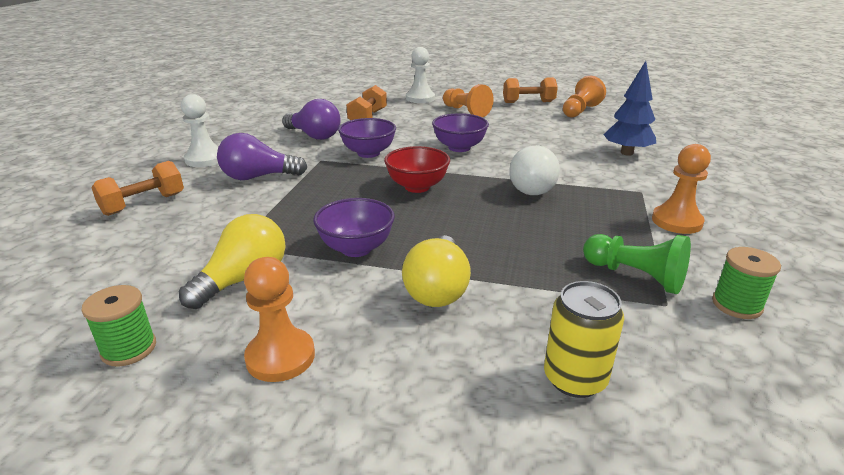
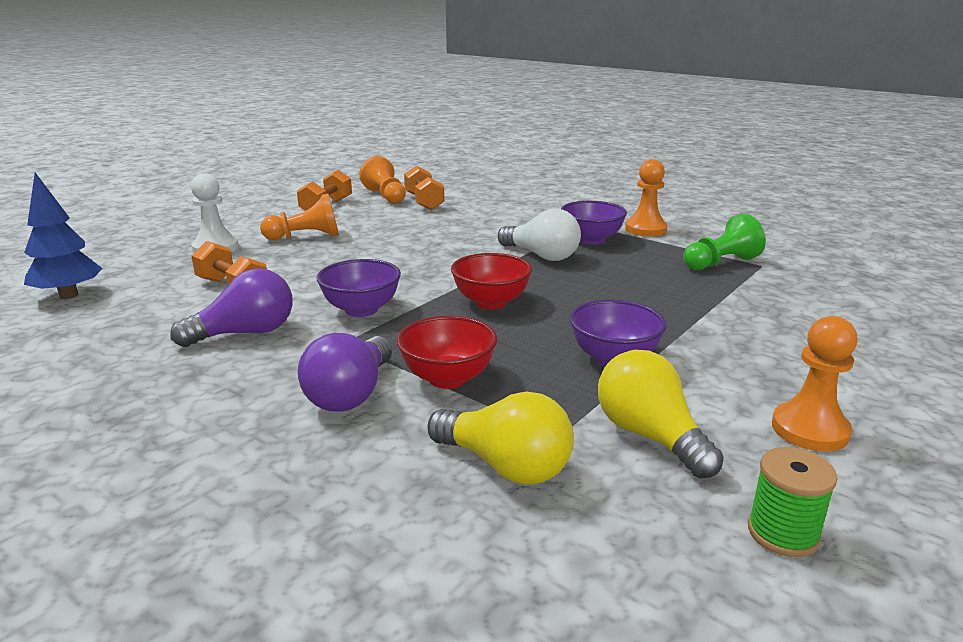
camera: 65 degrees left, 5 degrees down
orange dumbbell [91,161,184,216] -> orange dumbbell moved to [404,166,444,210]
white pawn [181,94,218,167] -> none
yellow light bulb [402,235,471,307] -> yellow light bulb moved to [428,391,574,485]
purple bowl [432,113,489,152] -> purple bowl moved to [561,201,627,244]
yellow can [544,281,624,398] -> none
blue tree [603,61,656,156] -> blue tree moved to [24,173,103,299]
green spool [712,247,781,319] -> none
none -> red bowl [397,316,497,389]

